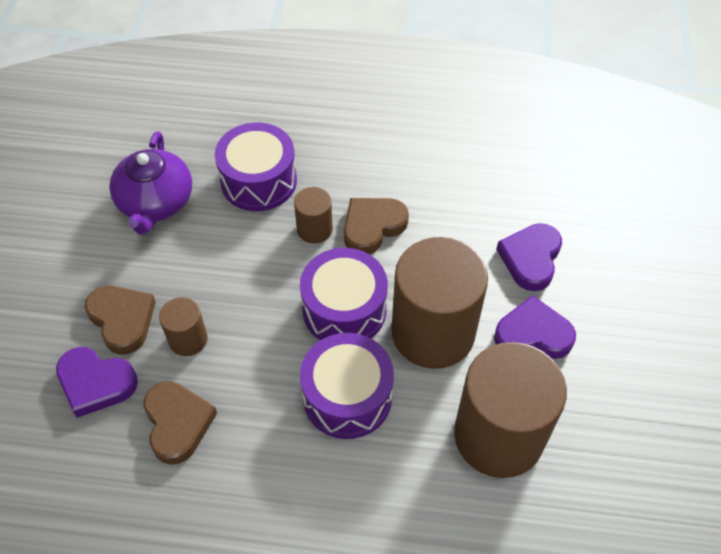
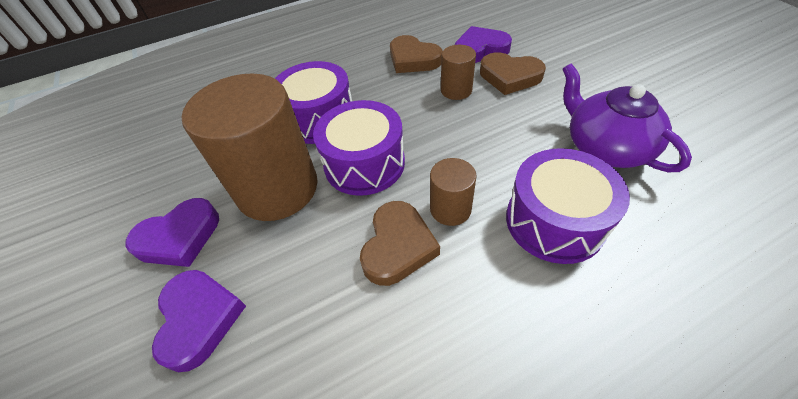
camera: 150 degrees right, 5 degrees down
brown cylinder [454,342,567,478] -> none

